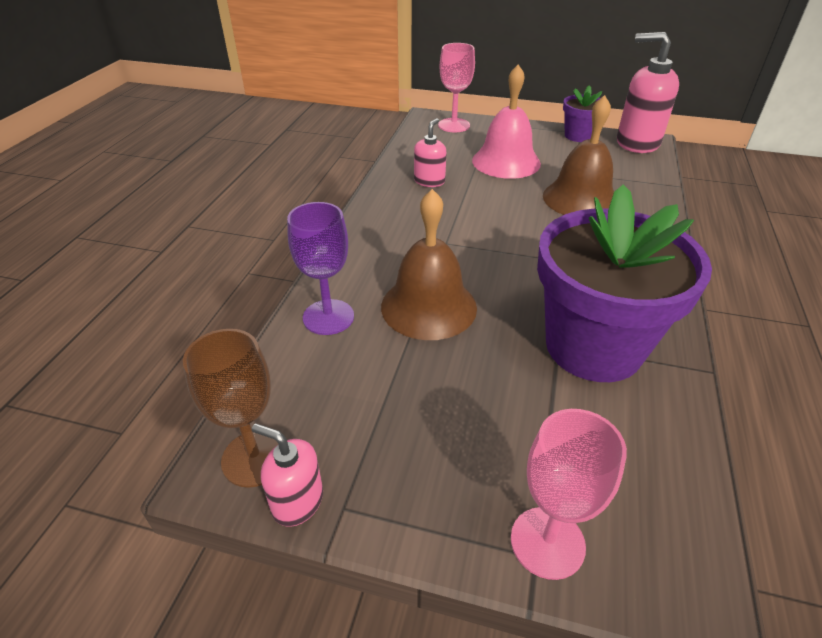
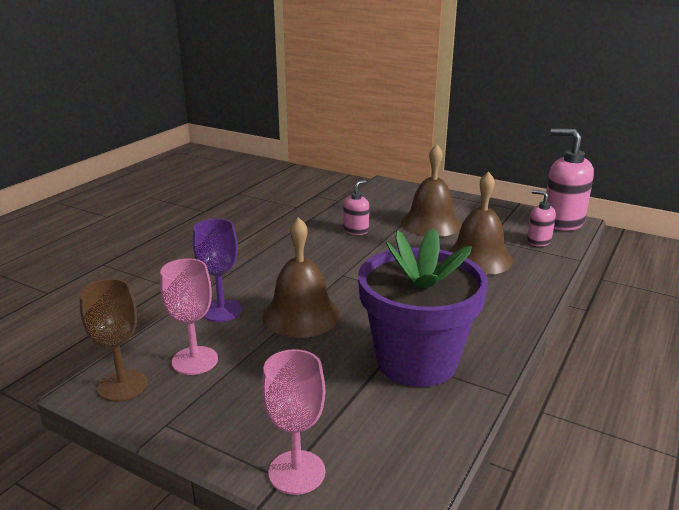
camera: 15 degrees right, 15 degrees down
pink soap dispenser [252,423,323,527] -> pink soap dispenser moved to [527,190,556,246]
pink goblet [438,43,475,132] -> pink goblet moved to [160,259,218,375]
pink bell [472,65,541,179] -> brown bell [401,144,462,237]
purple flower pot [563,85,602,142] -> none

